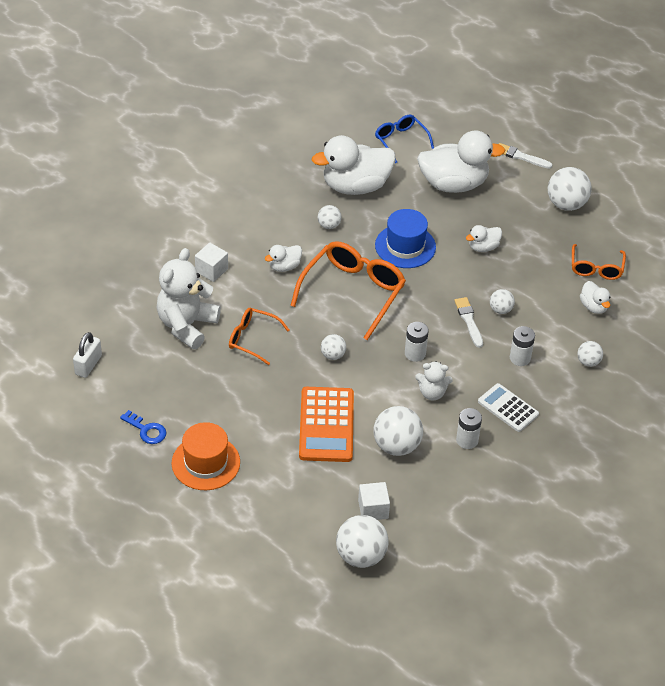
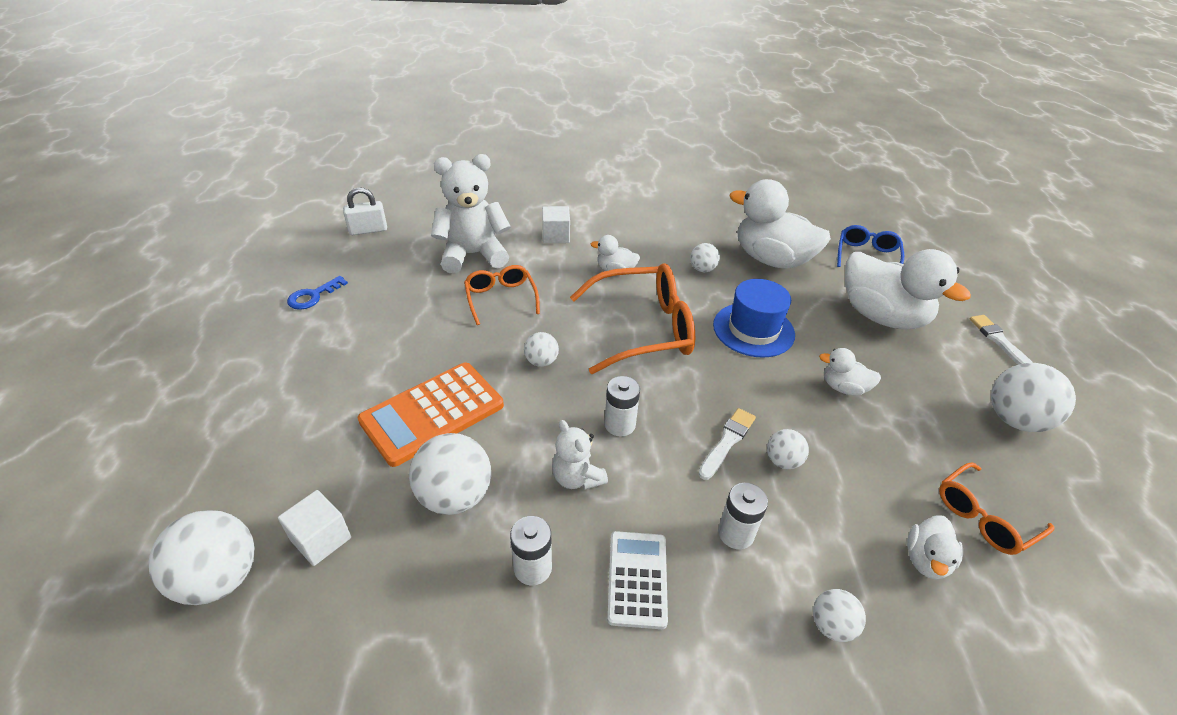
camera: 50 degrees right, 5 degrees down
blue key [120,410,166,444] -> blue key turned 45 degrees clockwise [287,276,348,310]
orange hat [172,422,240,490] -> none

